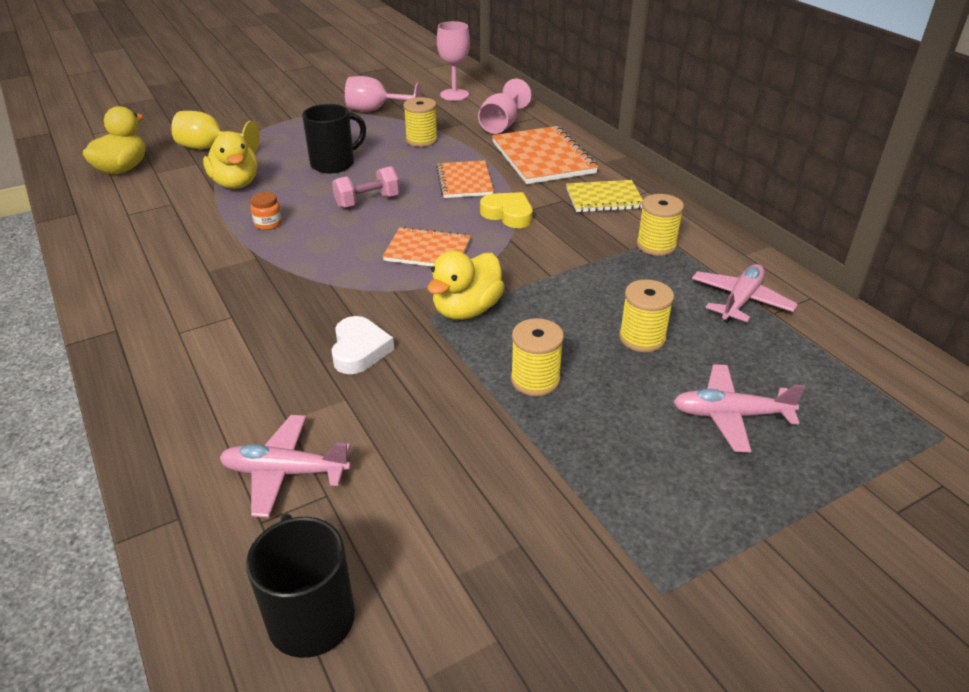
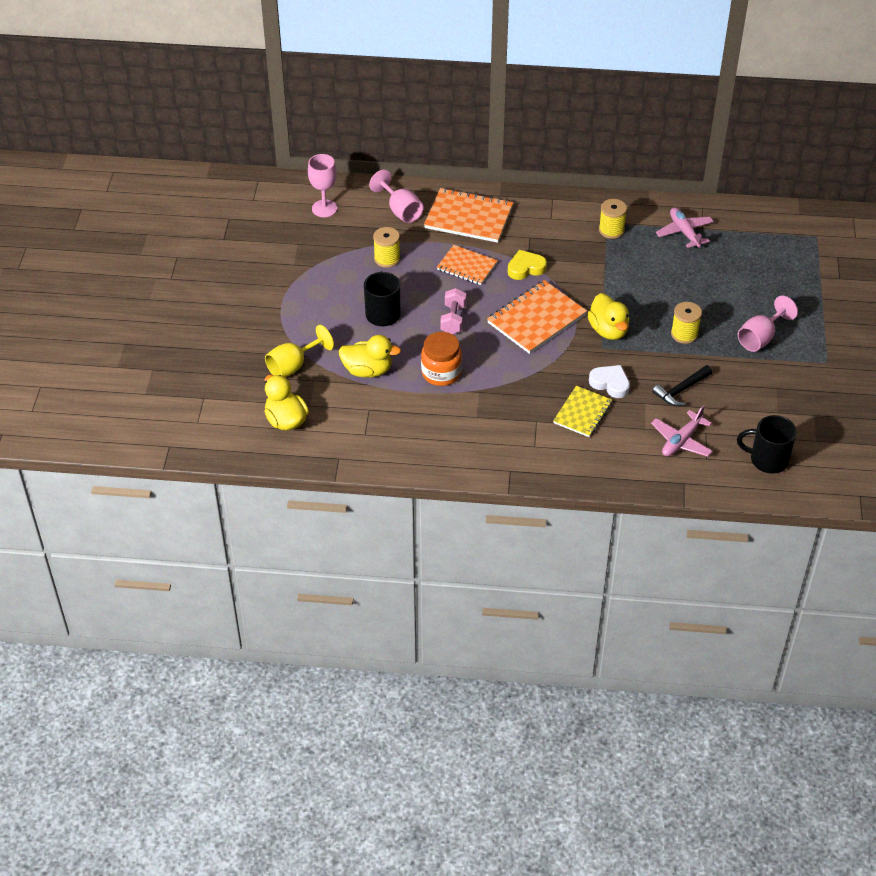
camera: 55 degrees left, 10 degrees up
orange jar [251,192,282,230] -> orange jar [421,332,462,386], size x1.94
pink goblet [345,76,421,111] -> pink goblet moved to [738,295,798,352]
orange notebook [383,227,471,267] -> orange notebook [487,280,587,354], size x1.58
yellow notebook [566,180,643,213] -> yellow notebook moved to [553,386,612,437]
yellow spool [619,279,674,352] -> none
pink plane [673,364,805,452] -> none
none -> black hammer [652,365,712,406]

